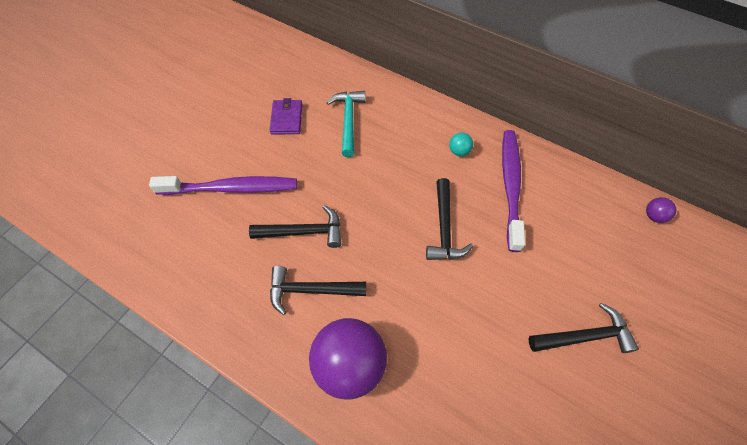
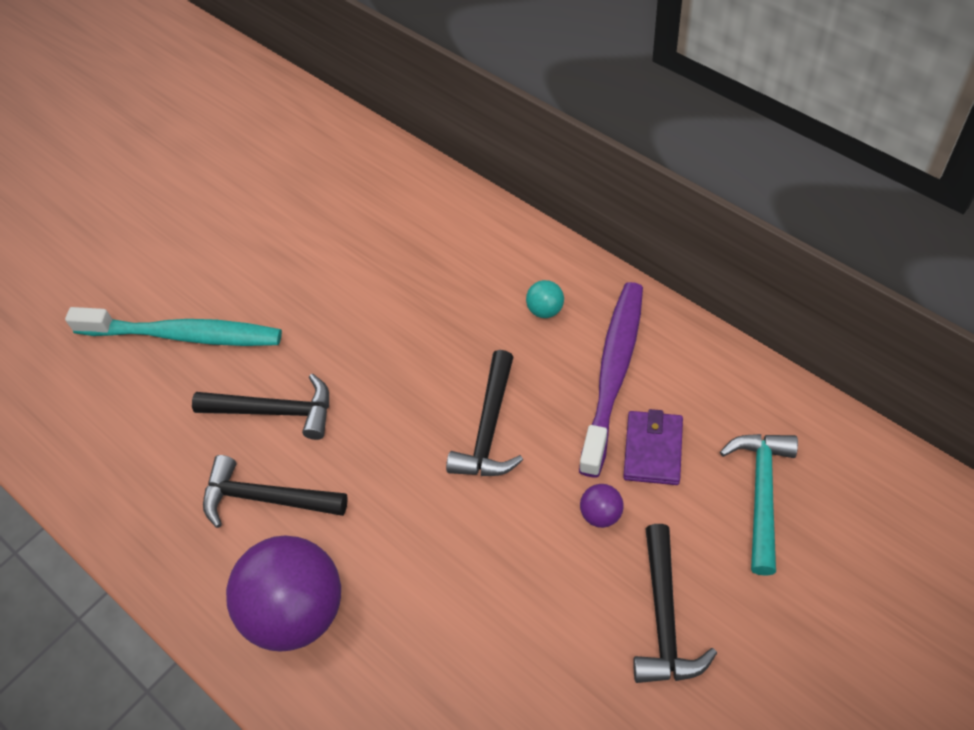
camera: 15 degrees right, 5 degrees down
purple toothbrush [149,176,297,195] -> turquoise toothbrush [65,307,282,346]
purple wallet [270,98,302,135] -> purple wallet moved to [623,409,683,485]
turquoise hammer [326,91,365,157] -> turquoise hammer moved to [720,434,798,576]
black hammer [529,303,639,353] -> black hammer turned 90 degrees clockwise [633,524,717,683]
purple ball [646,197,676,223] -> purple ball moved to [580,484,624,528]

